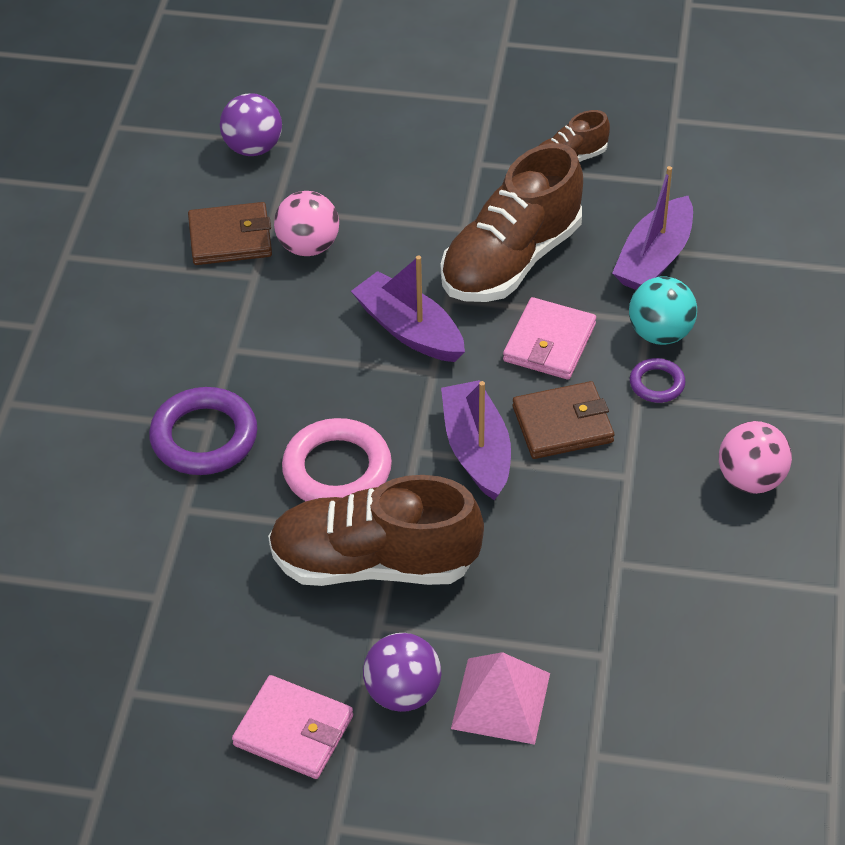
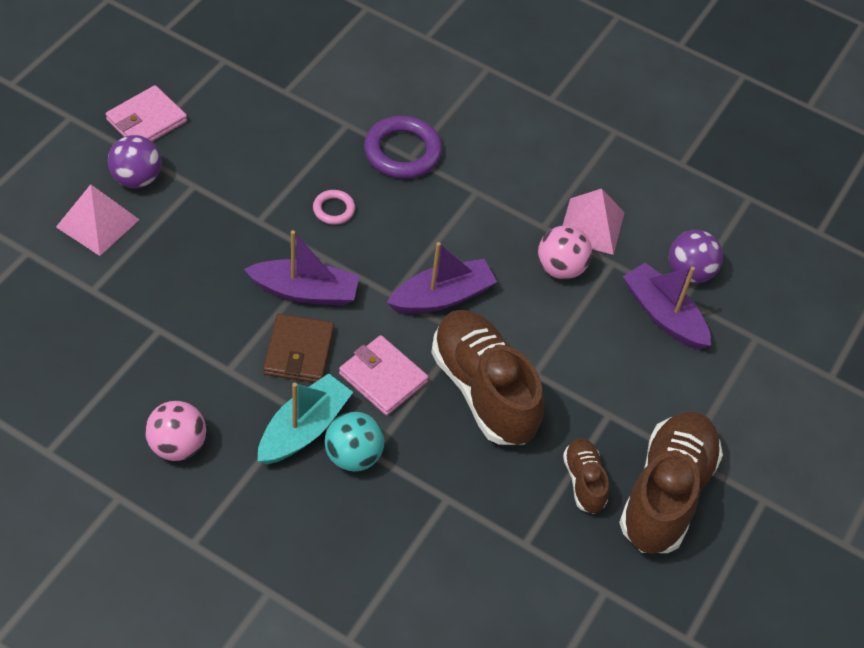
camera: 105 degrees right, 5 degrees up
brown wallet [188,202,272,265] -> pink pyramid [562,189,625,255]
brown shoe [268,475,484,586] -> brown shoe moved to [619,411,723,554]
pink ring [282,418,392,501] -> pink ring [313,190,355,225], size x0.52
purple boat [612,166,693,290] -> purple boat moved to [623,263,711,350]
purple ring [630,358,685,403] -> turquoise boat [258,374,353,464]

